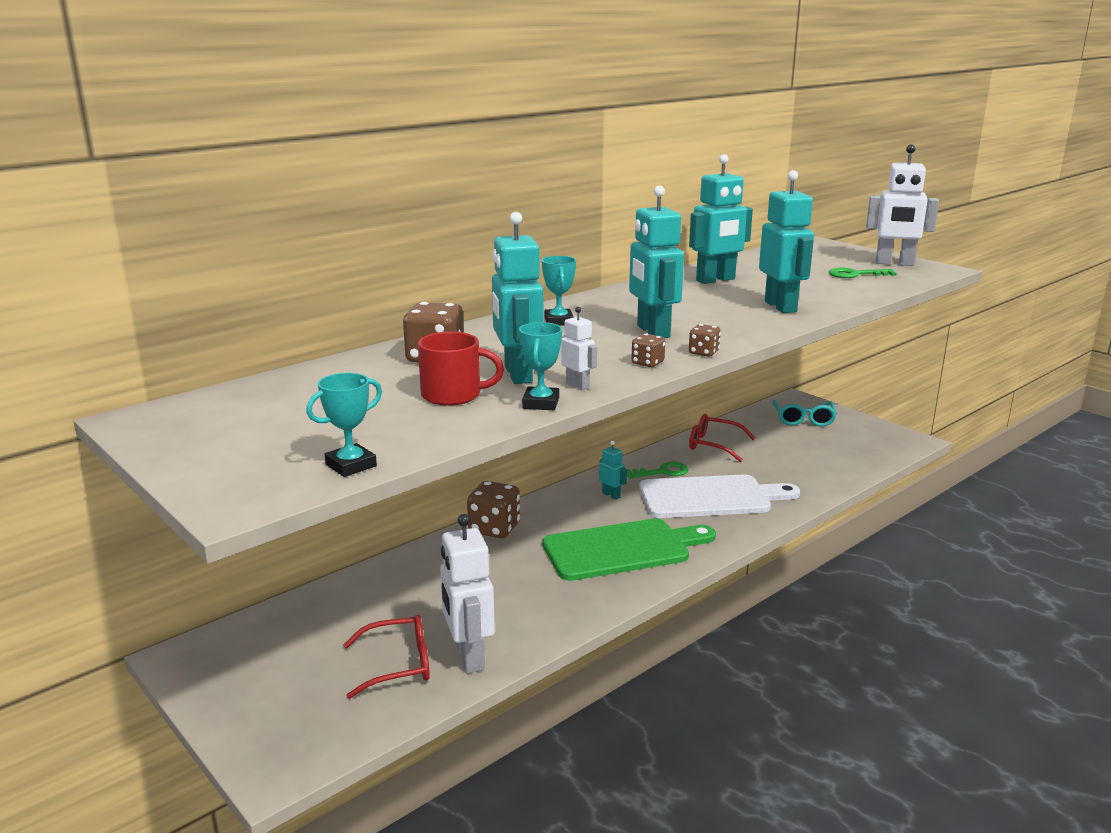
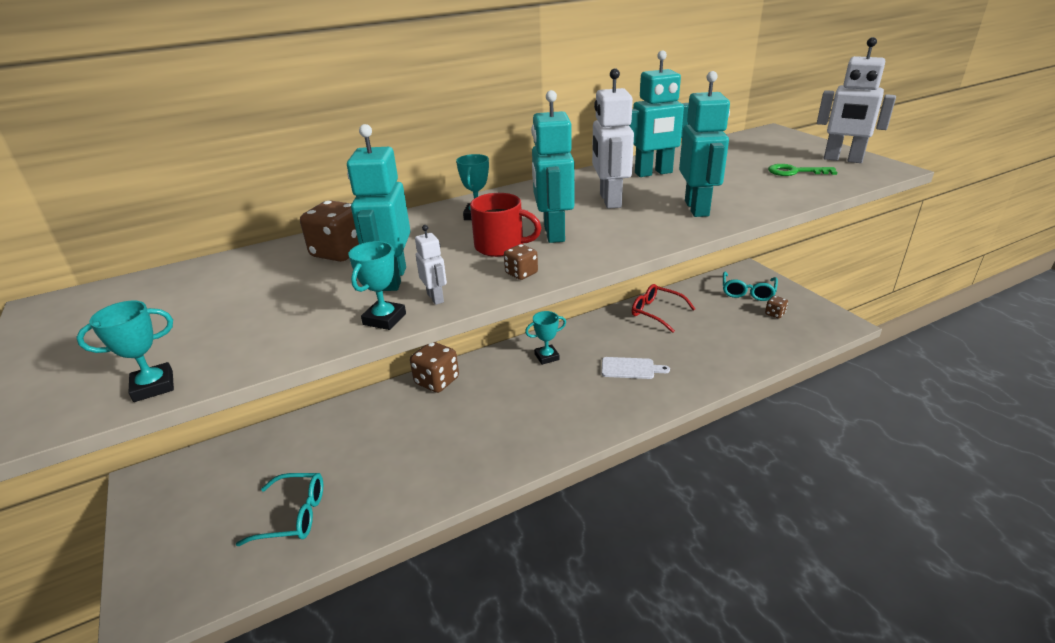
camera: 15 degrees right, 10 degrees up
red glasses [343,615,430,699] -> turquoise glasses [236,473,323,546]
red mug [418,332,504,406] -> red mug moved to [470,193,541,257]
white robot [440,514,495,673] -> white robot moved to [592,68,634,209]
green cutting board [543,519,716,581] -> none
turquoise robot [599,441,627,500] -> turquoise trophy [525,311,566,365]
green key [627,462,688,479] -> none
white cutting board [639,474,800,518] -> white cutting board [602,357,670,379], size x0.48
brown dice [689,324,721,357] -> brown dice moved to [765,296,788,318]

